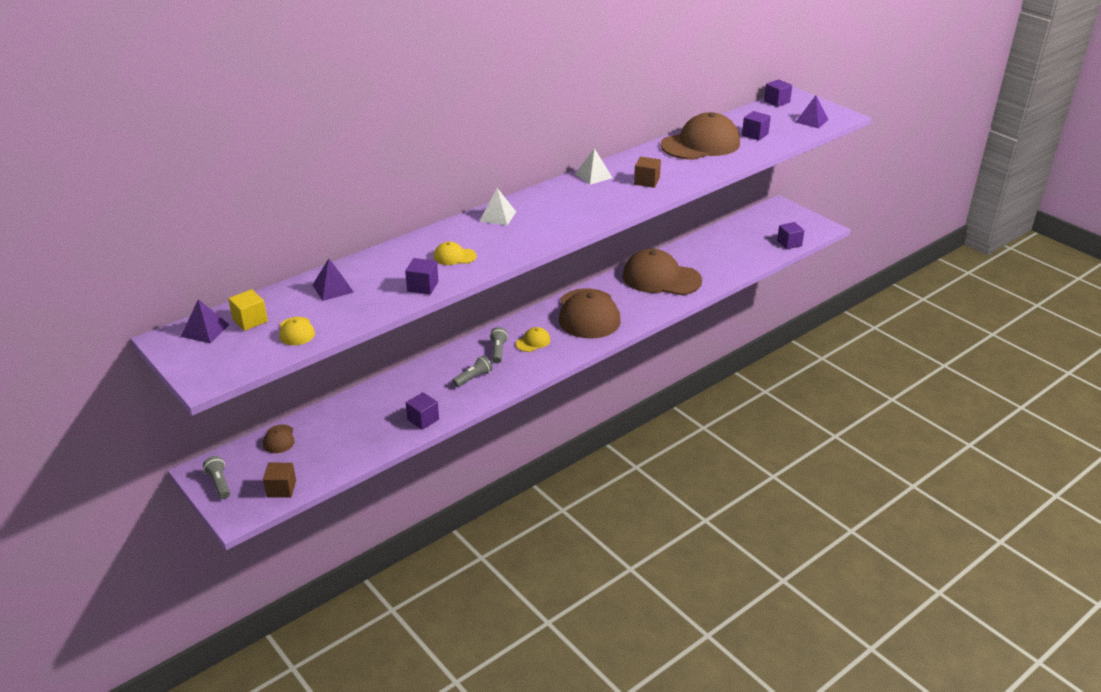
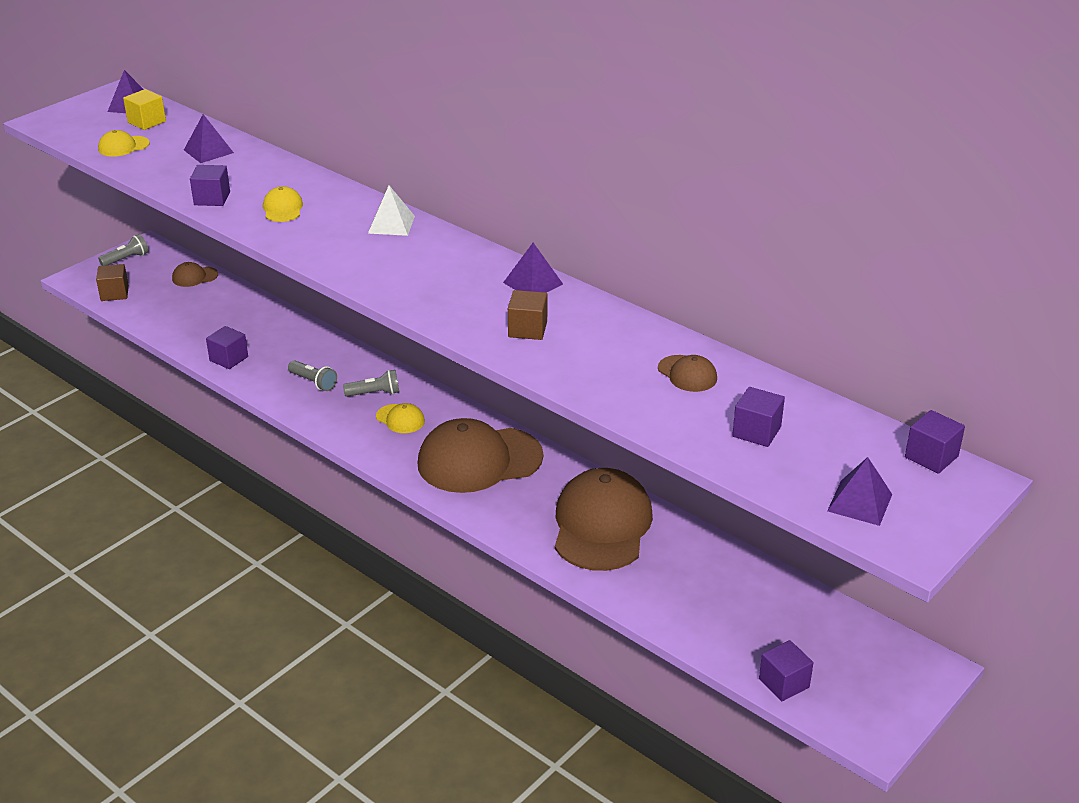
camera: 80 degrees right, 0 degrees up
white pyramid [575,148,613,185] -> purple pyramid [503,243,563,293]
brown cap [661,112,740,160] -> brown cap [658,355,717,392], size x0.43

